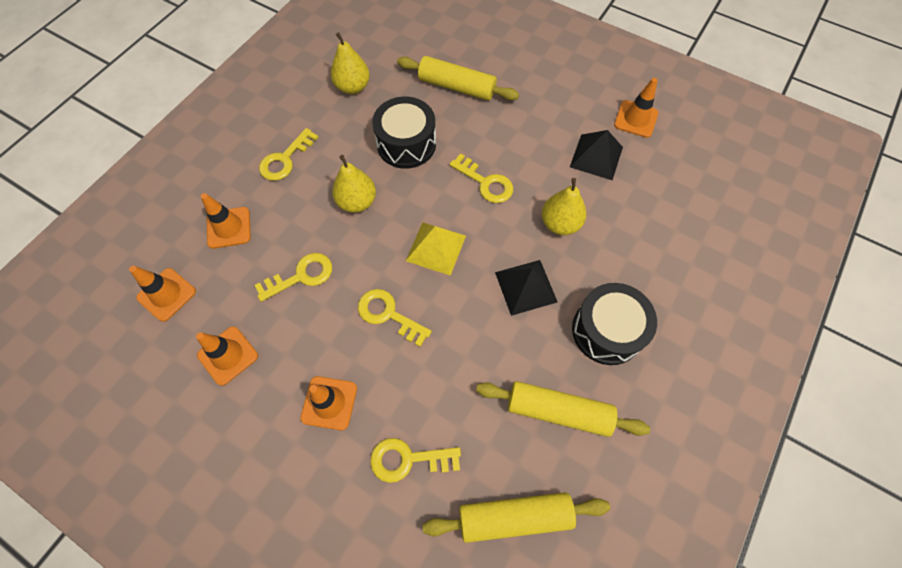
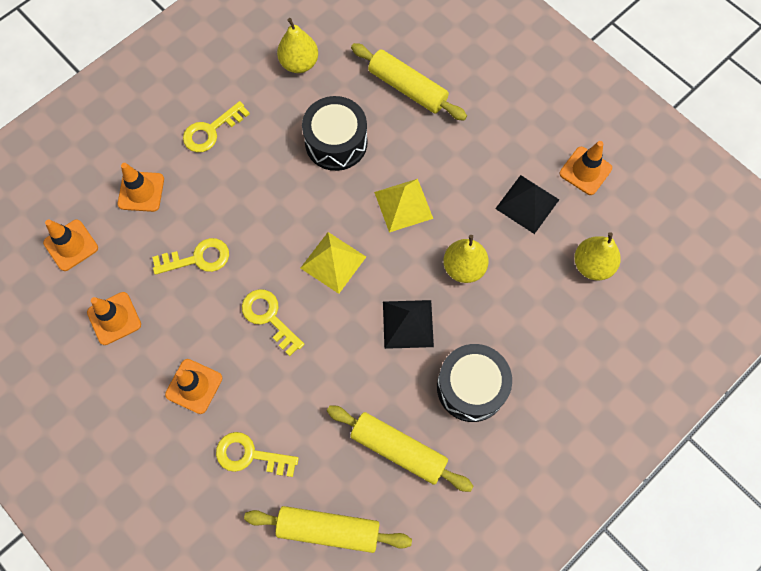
camera: 15 degrees right, 5 degrees up
yellow pear [332,155,376,213] -> yellow pear moved to [574,232,621,280]
yellow key [450,153,513,203] -> yellow pyramid [374,179,433,232]

